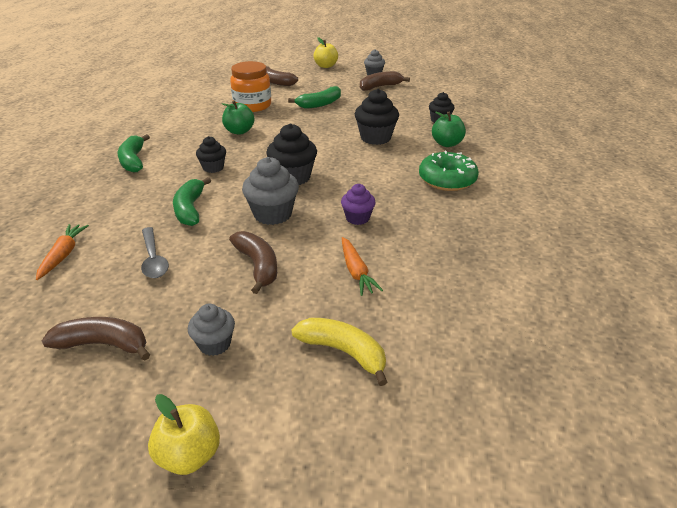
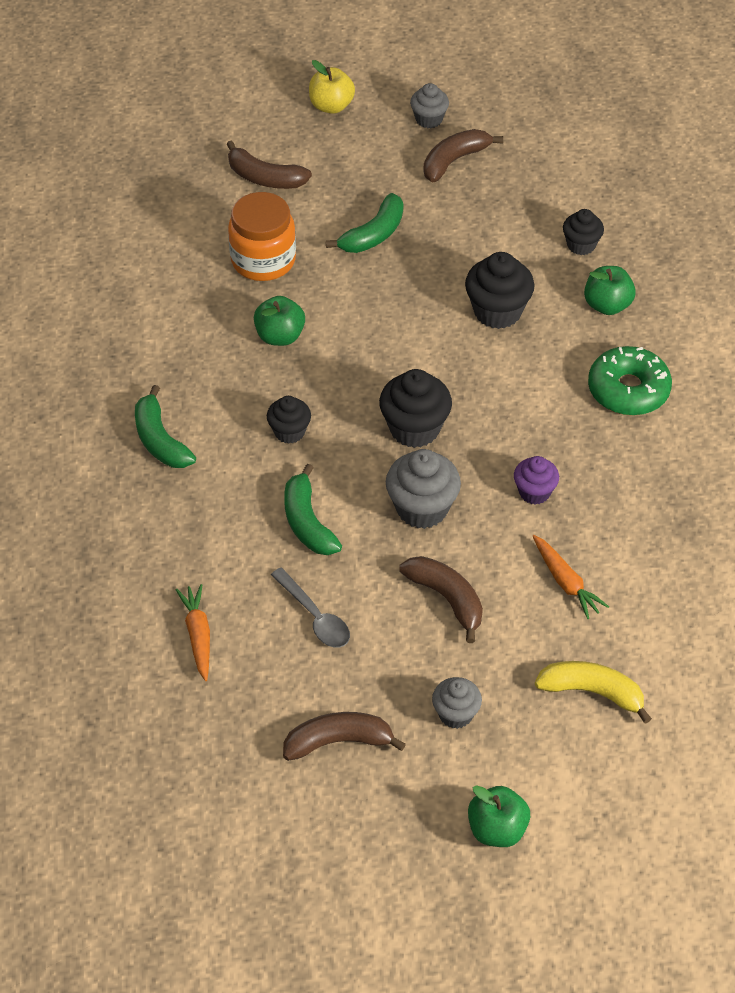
camera: 15 degrees left, 15 degrees up
yellow apple [148,394,220,475] -> green apple [468,785,530,847]

